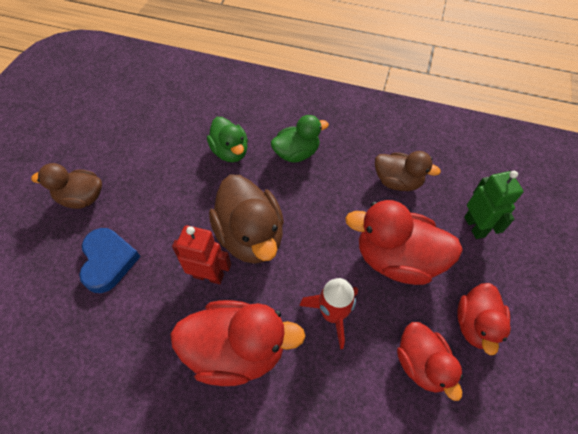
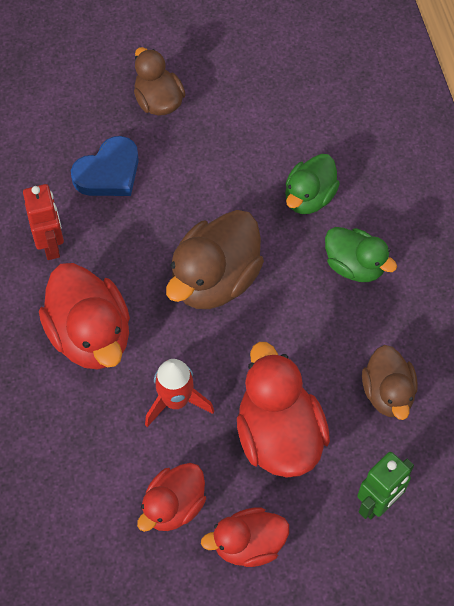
camera: 60 degrees right, 5 degrees up
red robot [172,225,231,284] -> red robot moved to [23,184,64,260]

